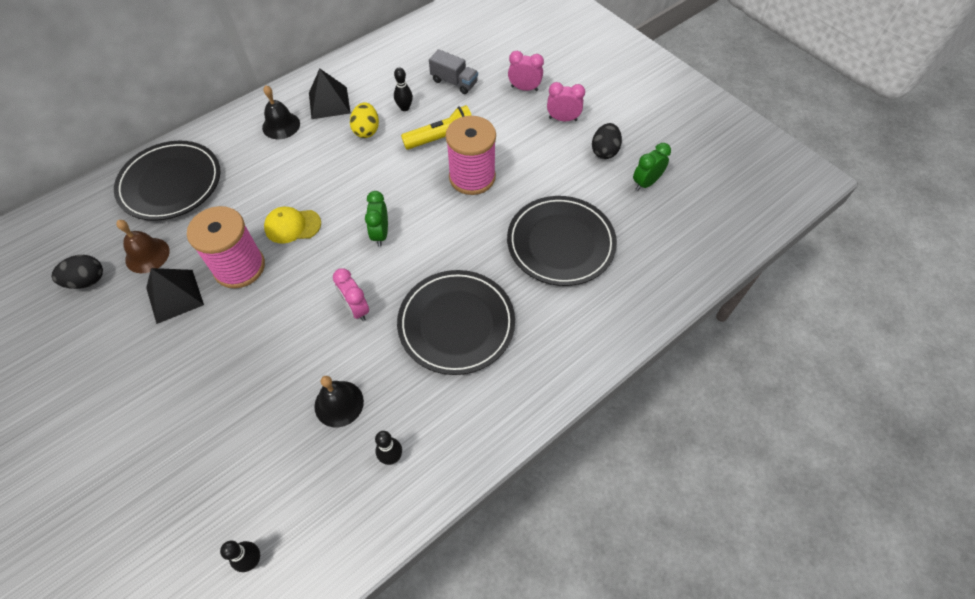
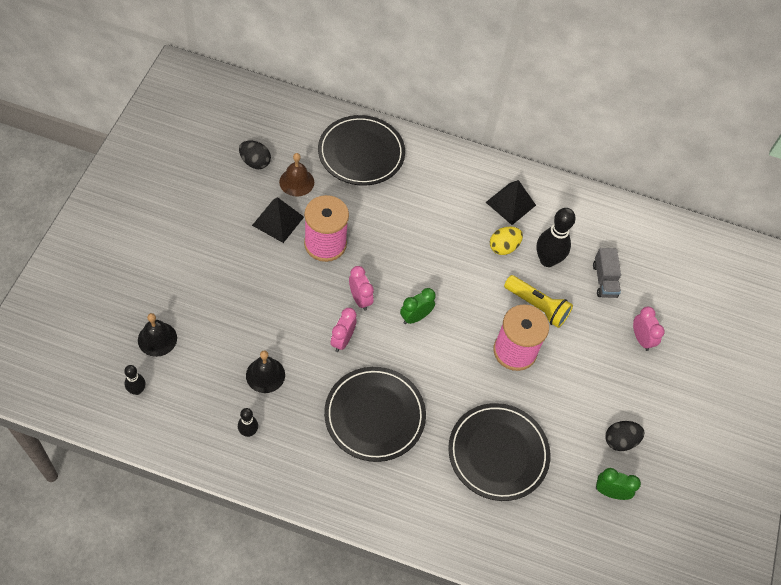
camera: 50 degrees right, 0 degrees up
black bell [262,86,300,139] -> black bell moved to [138,313,177,357]
yellow cap [264,207,321,243] -> none
black bowling pin [394,67,413,111] -> black bowling pin [537,208,576,267], size x1.84
pink clock [547,82,585,121] -> pink clock moved to [349,266,374,311]

